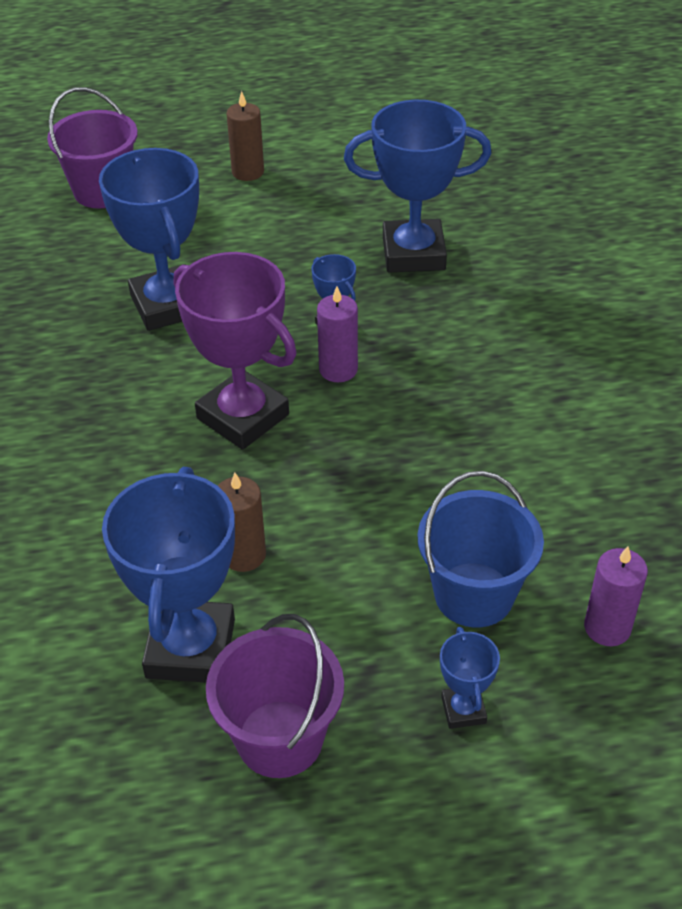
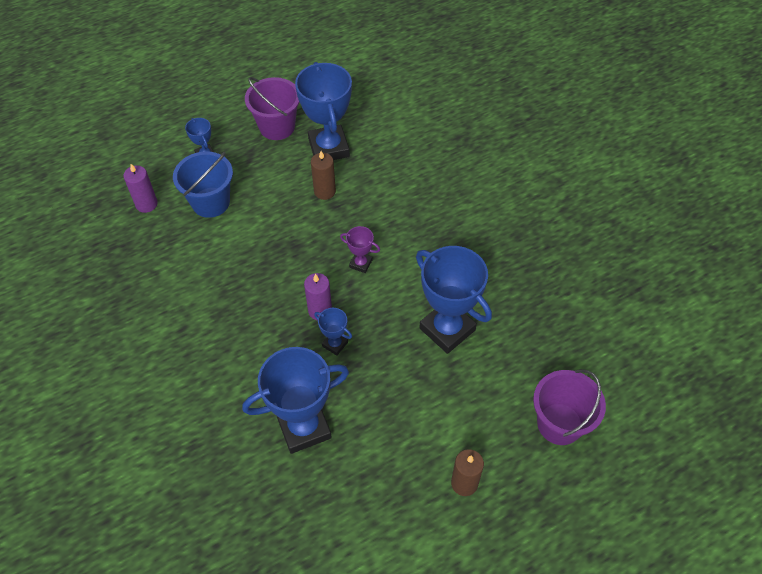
camera: 160 degrees right, 10 degrees up
purple trophy [174,252,297,450] -> purple trophy [340,226,380,273], size x0.46

